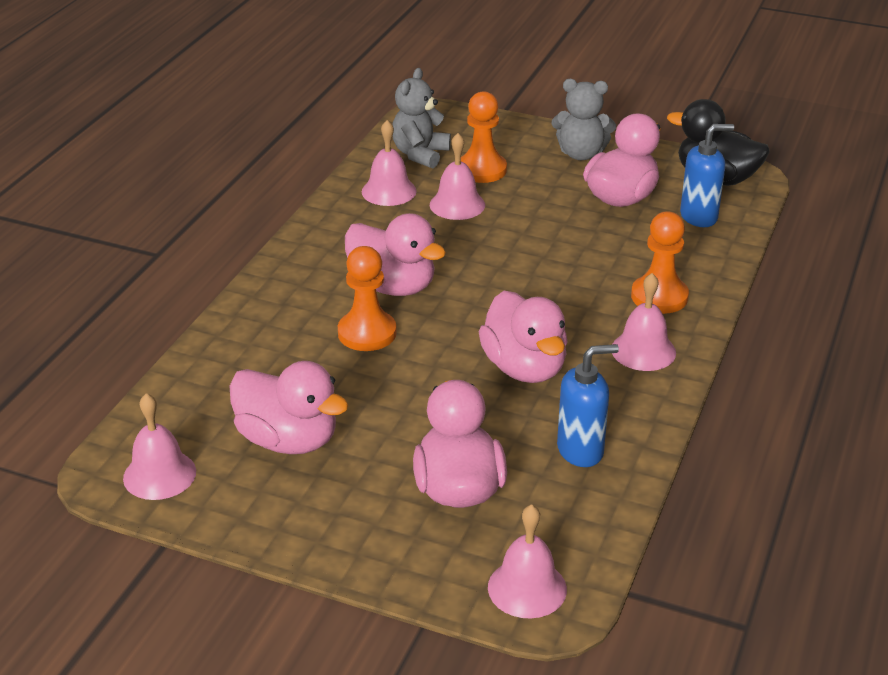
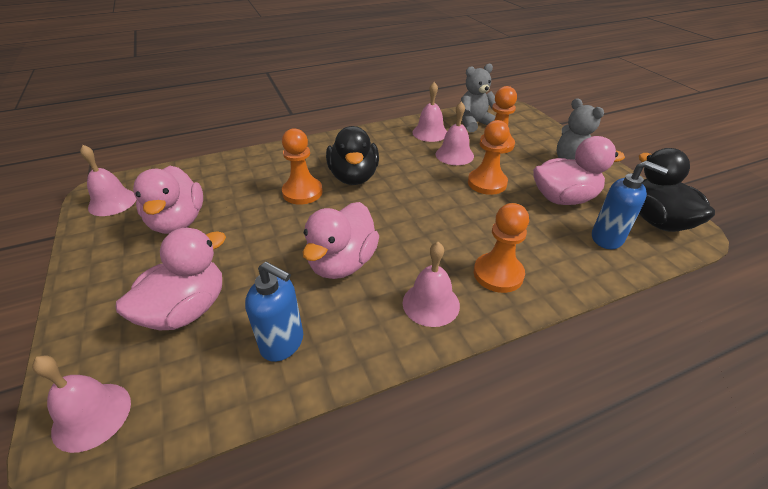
camera: 45 degrees right, 5 degrees up
pink duck [345,213,446,296] -> black duck [326,126,379,185]
none -> orange pawn [468,120,510,195]

